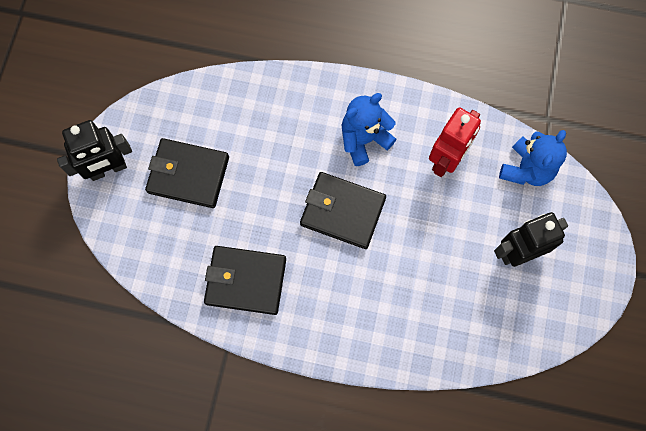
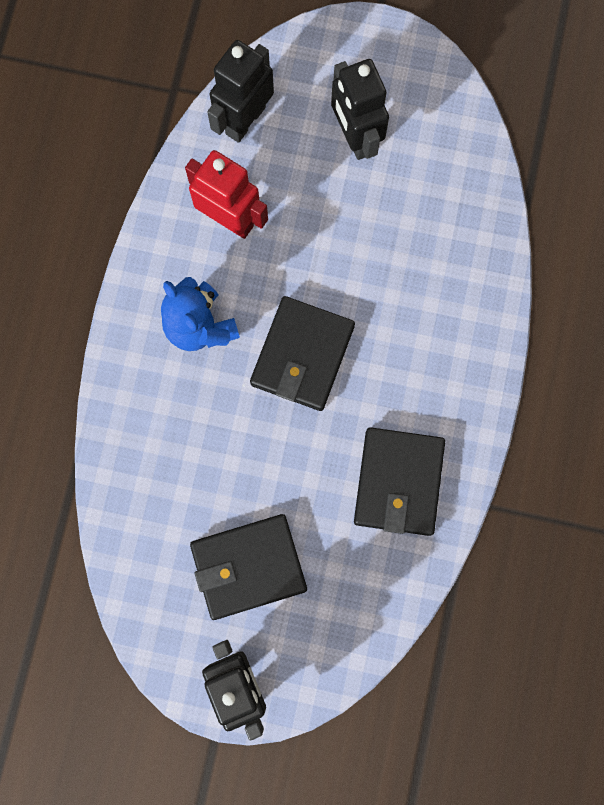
camera: 90 degrees left, 5 degrees up
black wallet [145,138,229,208] -> black wallet turned 60 degrees clockwise [190,514,307,620]
blue teddy bear [499,130,567,186] -> black robot [207,40,274,143]

